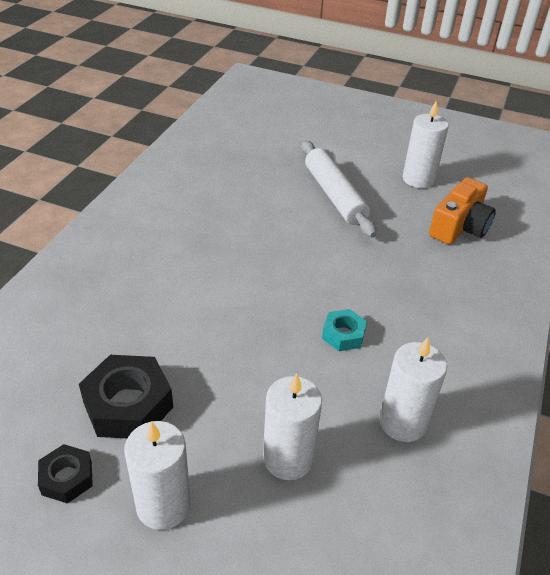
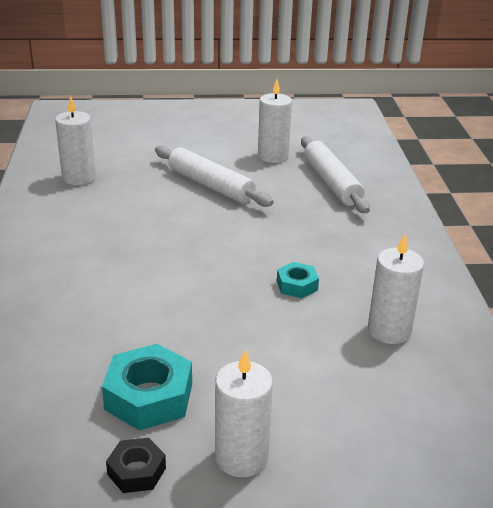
camera: 25 degrees left, 10 degrees down
black nut [79,355,173,438] -> turquoise nut [102,344,192,431]
white candle [263,373,322,480] -> white candle moved to [55,95,96,185]
orange camera [429,177,496,245] -> white rolling pin [301,136,370,213]

